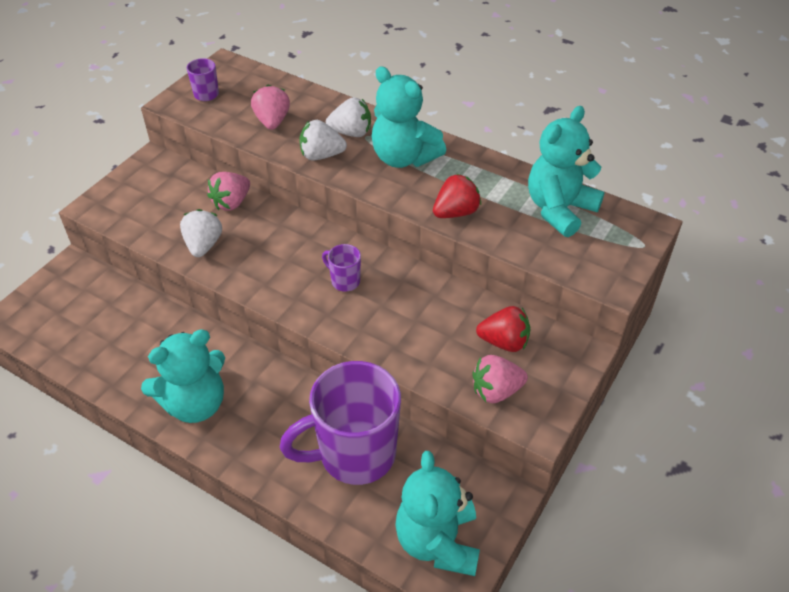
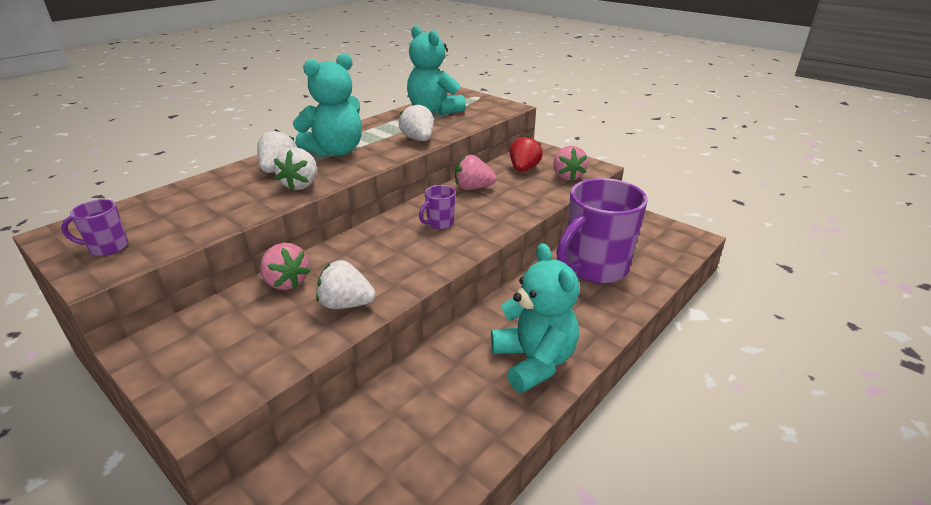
camera: 80 degrees left, 15 degrees down
pink strawberry [251,85,290,130] -> pink strawberry moved to [455,155,496,190]
purple mug [280,361,401,485] -> purple mug turned 60 degrees clockwise [556,178,648,284]
turquoise teddy bear [395,451,480,576] -> none
red strawberry [433,173,481,218] -> white strawberry [399,103,433,141]

